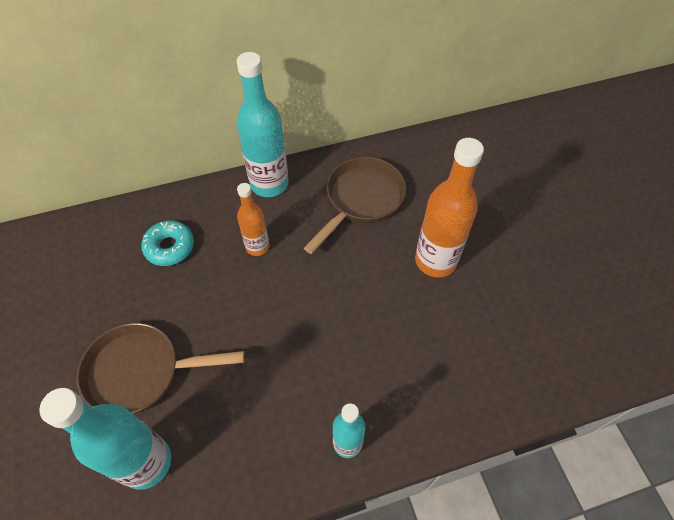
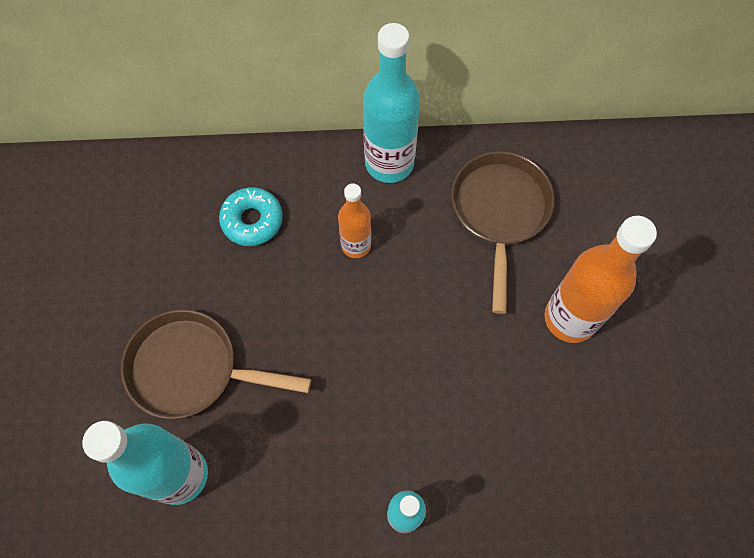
camera: 15 degrees right, 10 degrees up
brown pan [304,157,406,254] -> brown pan turned 45 degrees counterclockwise [451,152,555,314]

